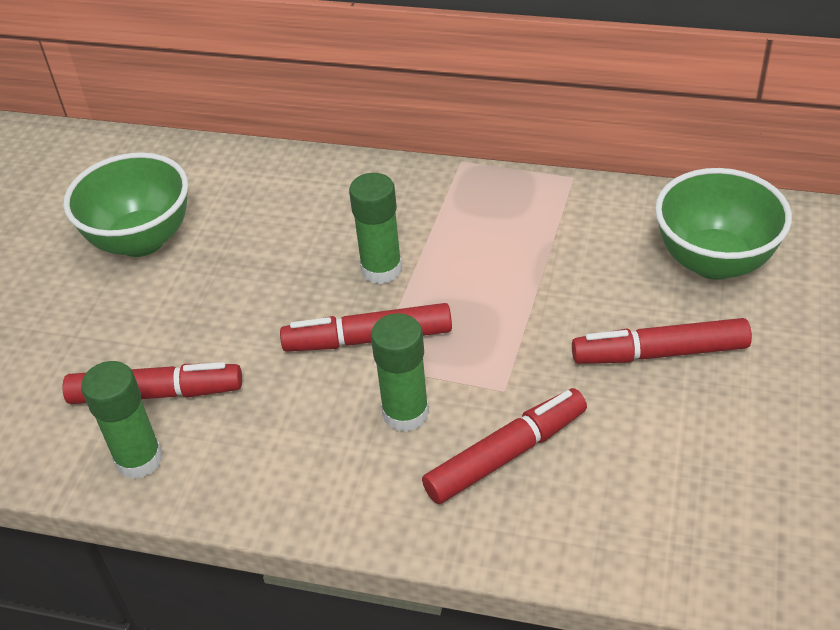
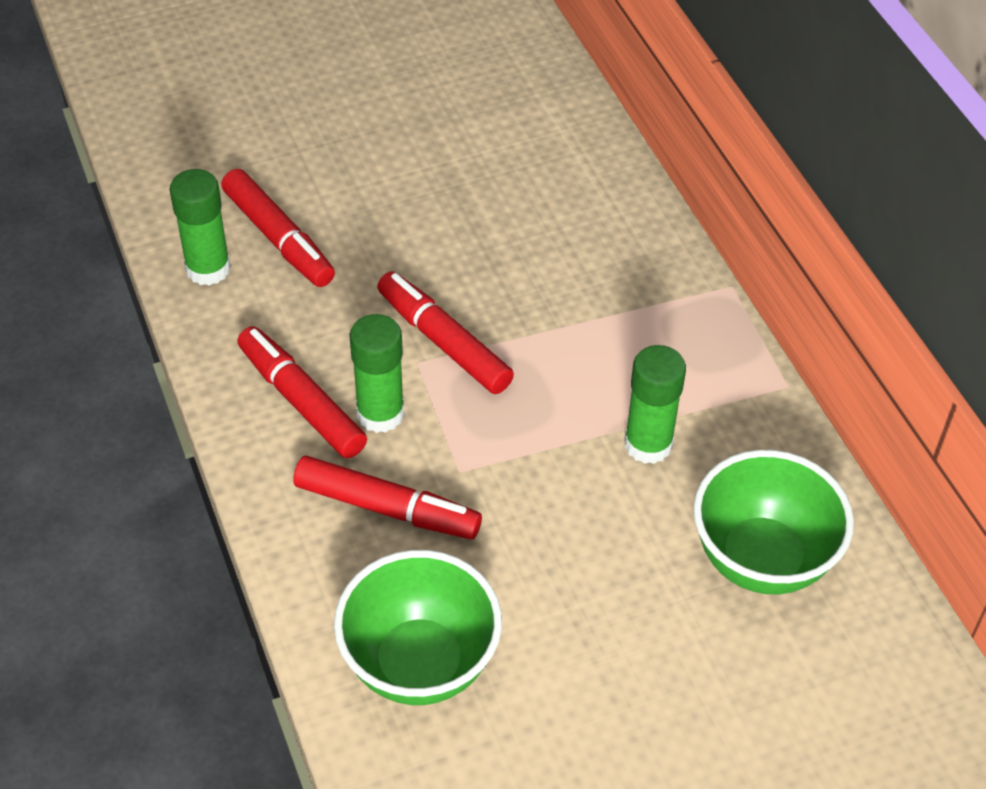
camera: 50 degrees right, 5 degrees up
green bowl [63,152,188,257] -> green bowl moved to [334,550,502,705]
green glue stick [349,173,402,284] -> green glue stick moved to [624,345,686,464]
red marker [572,318,752,364] -> red marker moved to [237,326,367,459]

